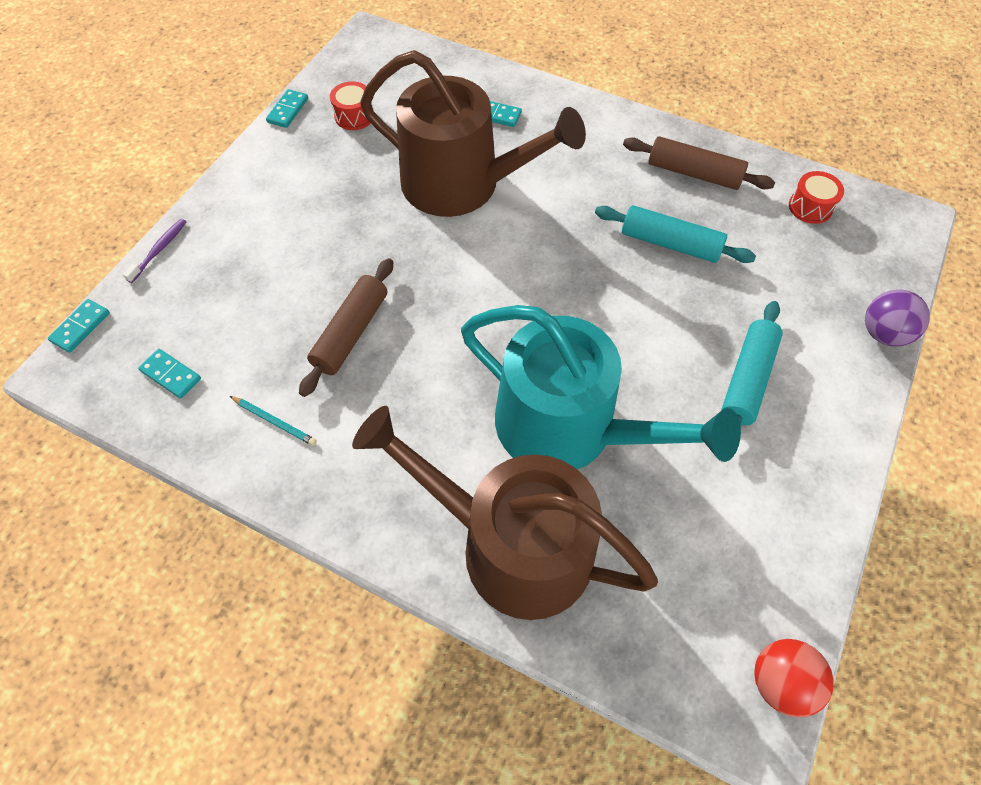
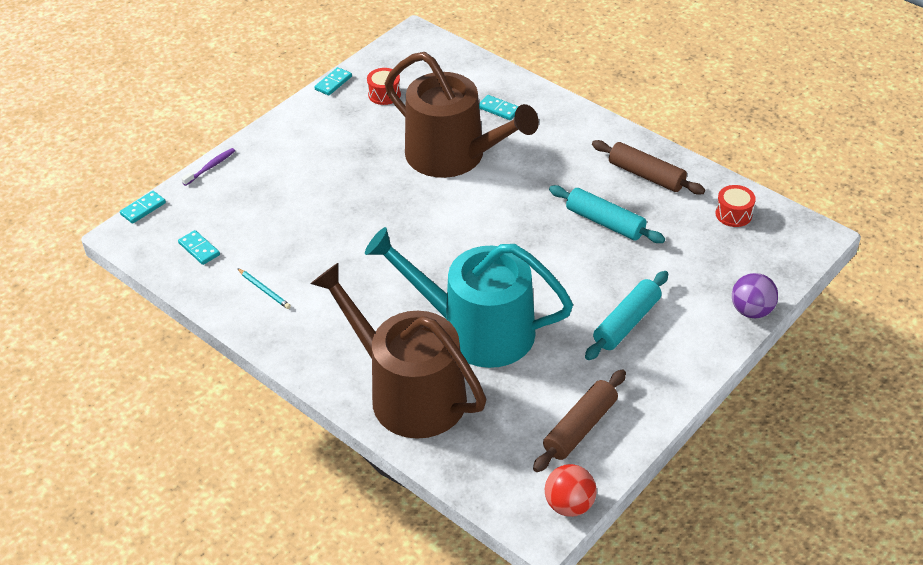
camera: 15 degrees right, 15 degrees down
brown rolling pin [299,258,393,397] -> brown rolling pin moved to [533,369,626,472]
turquoise watering can [461,305,741,470] -> turquoise watering can turned 150 degrees clockwise [365,227,573,368]

